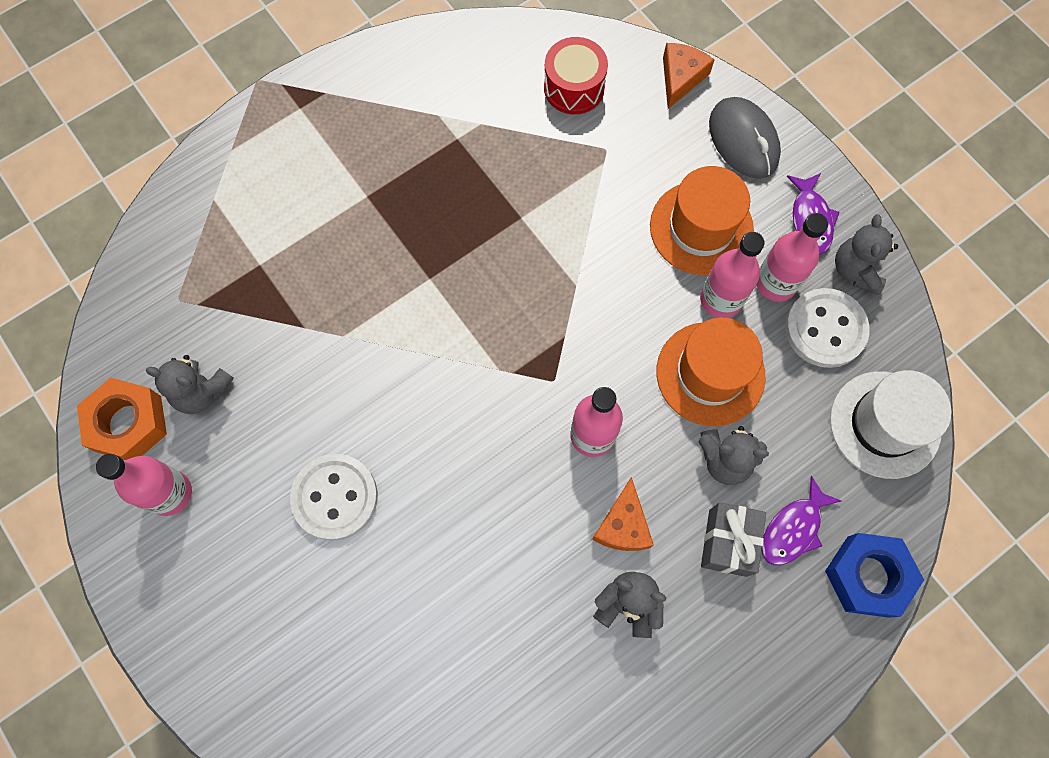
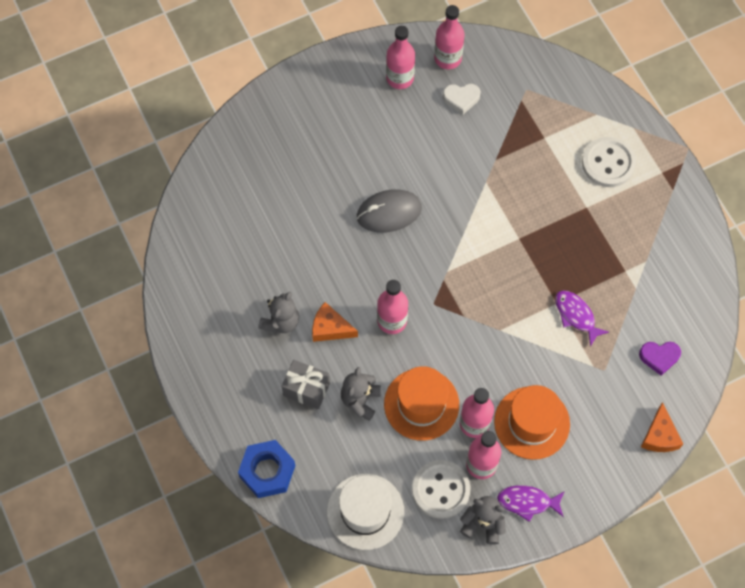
camera: 100 degrees right, 5 degrees down
orange nut [77,378,167,460] -> pink bottle [434,5,465,69]
grey teddy bear [146,355,234,414] -> white heart [443,84,481,115]
white button [290,454,378,541] -> white button moved to [582,137,636,187]
red drum [544,37,608,114] -> purple heart [639,342,681,376]
orange cheese [663,43,714,109] -> orange cheese turned 60 degrees clockwise [641,402,683,452]
grey mouse [709,97,781,179] -> grey mouse moved to [357,189,422,233]
purple fish [762,475,841,565] -> purple fish moved to [555,290,609,347]

